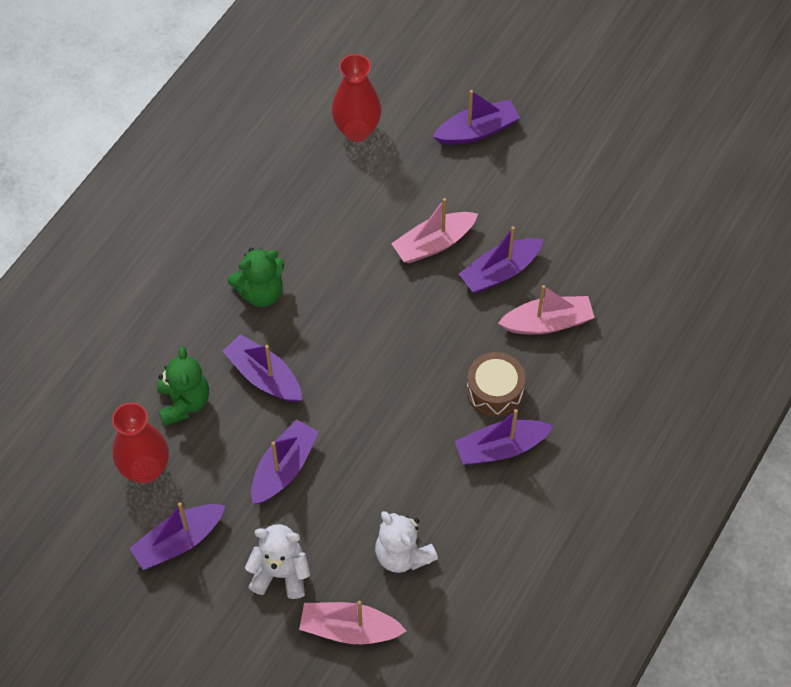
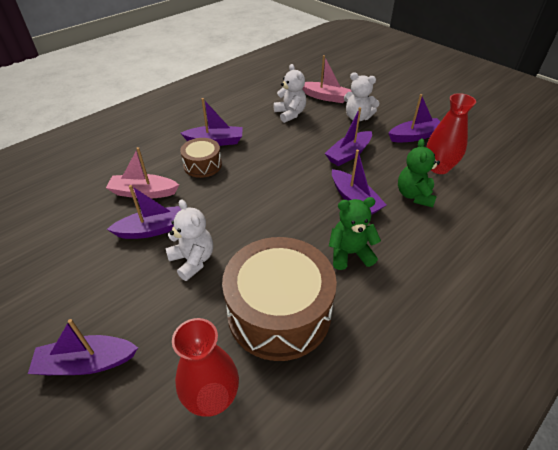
camera: 165 degrees left, 15 degrees down
pink boat [391,198,478,263] -> white teddy bear [166,199,213,281]
none -> brown drum [222,237,337,361]

